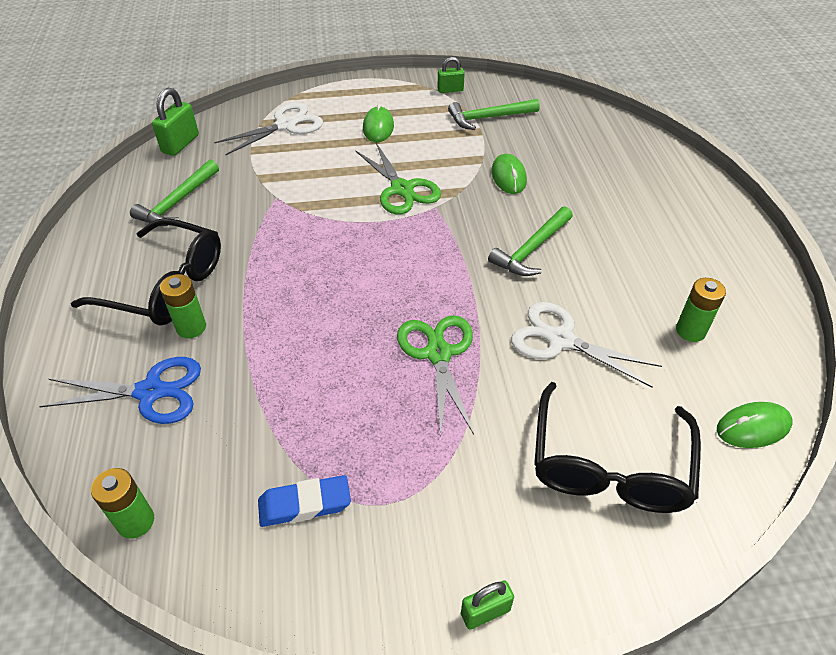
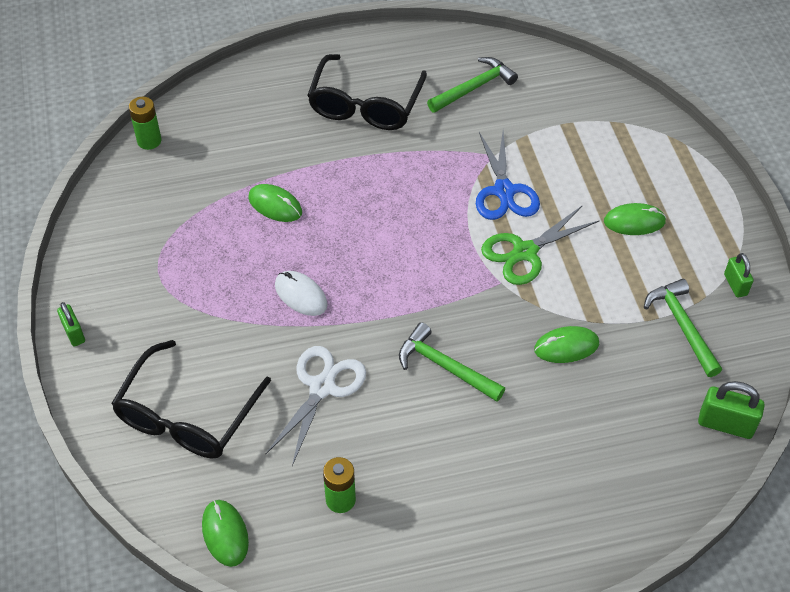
camera: 85 degrees right, 5 degrees up
blue scissors [39,357,201,424] -> blue scissors moved to [476,131,540,220]
green hammer [130,160,219,226] -> green hammer turned 120 degrees clockwise [427,57,518,113]
green padlock [152,88,199,156] -> green padlock moved to [698,381,765,439]
green battery [160,274,206,338] -> none
white scissors [215,102,323,155] -> none
blue eraser [258,475,351,527] -> none
green scissors [397,315,474,438] -> white mouse [275,271,328,316]
black glasses [534,382,701,513] -> black glasses turned 75 degrees counterclockwise [111,340,271,458]
none -> green mouse [248,184,302,222]

